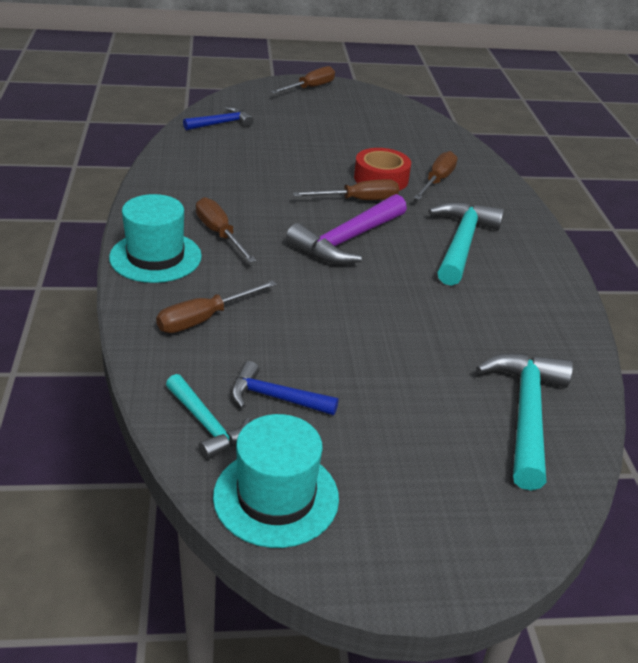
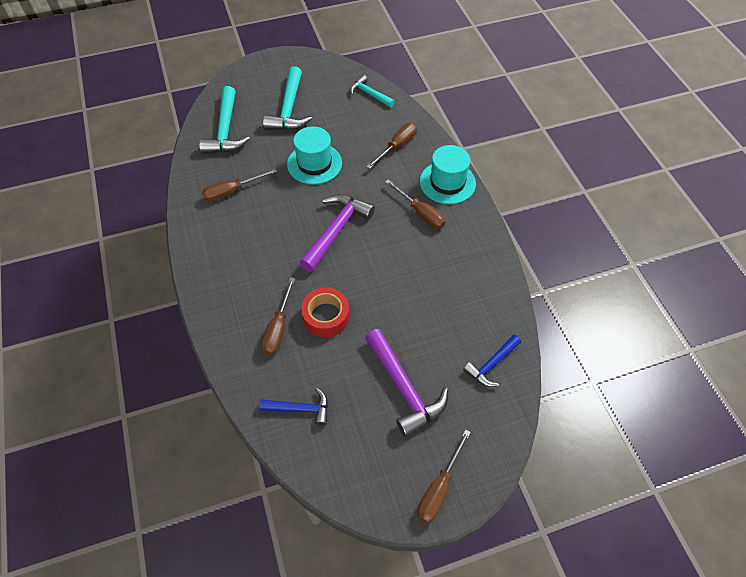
camera: 170 degrees right, 20 degrees up
turquoise hat [213,414,339,548] -> turquoise hat moved to [287,126,342,185]
blue hammer [231,361,339,415] -> blue hammer moved to [259,388,328,426]
brown screwdriver [293,179,399,200] -> brown screwdriver moved to [202,169,277,202]
turquoise hammer [428,202,504,286] -> turquoise hammer moved to [263,66,312,130]
none -> purple hammer [365,329,448,437]

